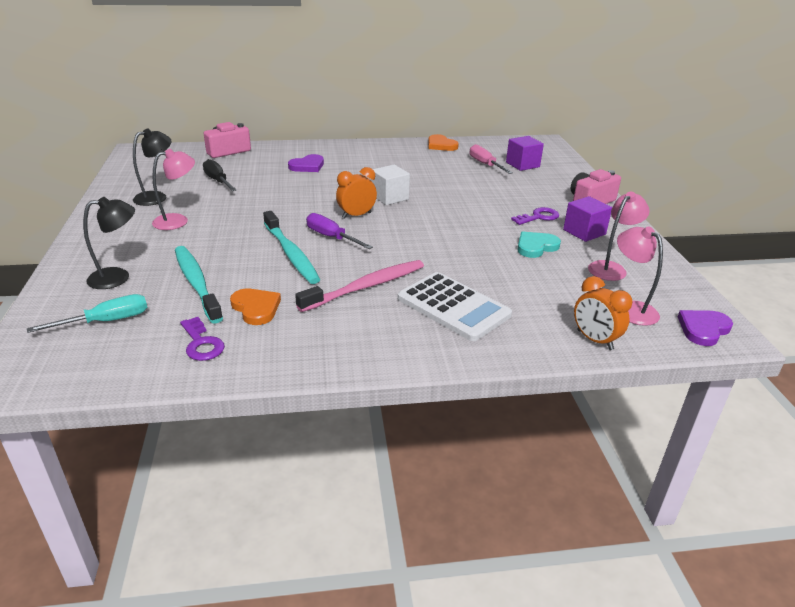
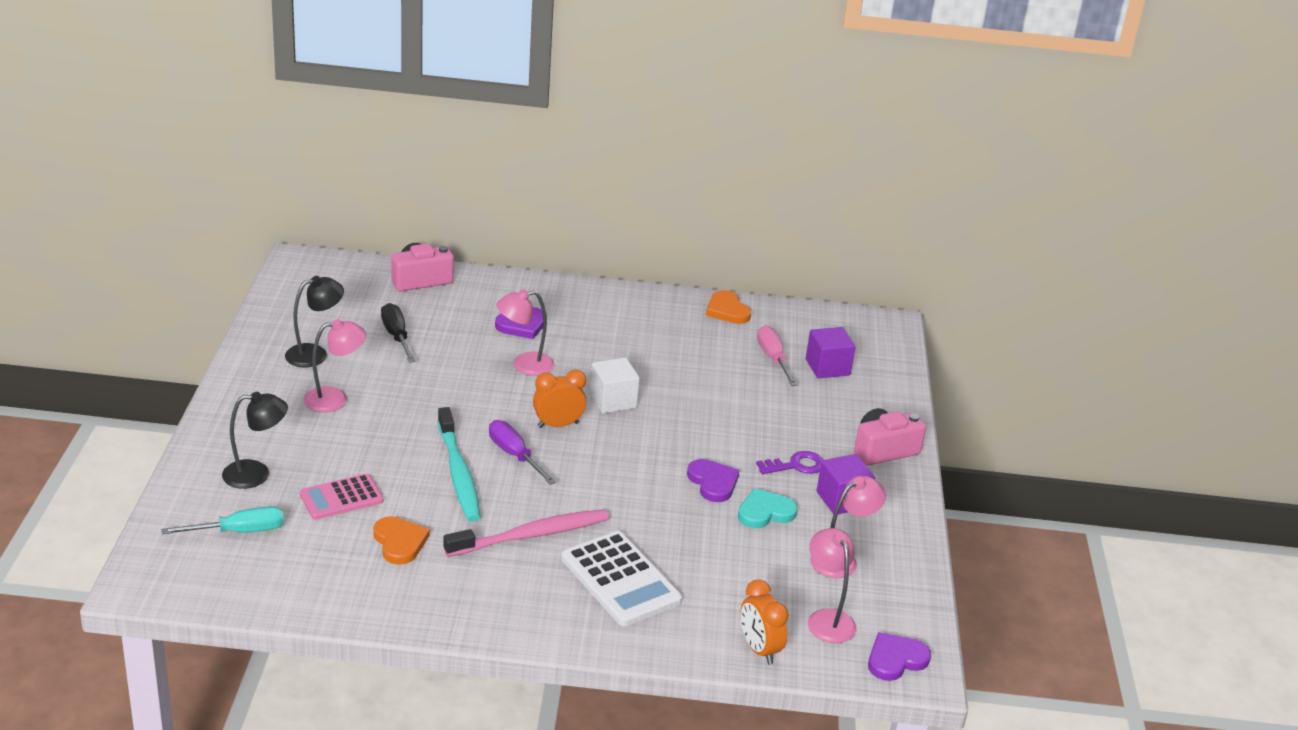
camera: 10 degrees right, 0 degrees up
turquoise toothbrush [175,246,223,323] -> pink calculator [300,473,384,520]
purple key [180,317,225,361] -> none
none -> pink lamp [496,289,554,376]
none -> purple heart [687,459,740,502]

